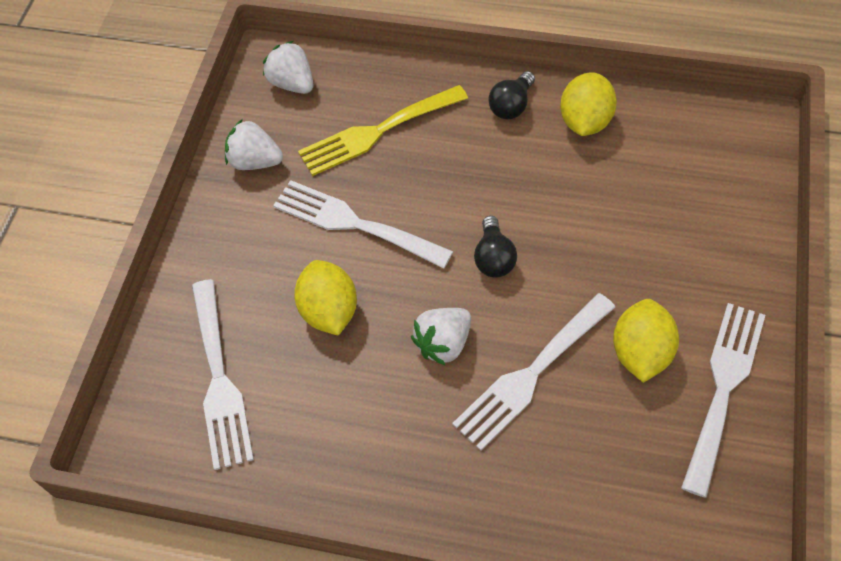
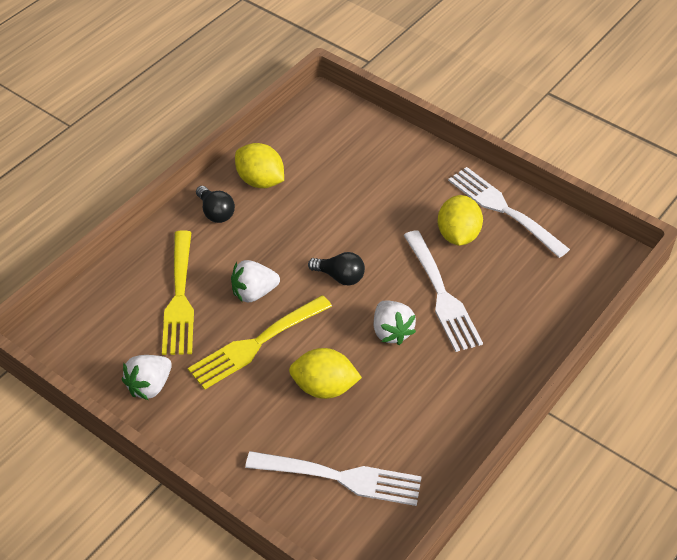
camera: 70 degrees left, 10 degrees down
white strawberry [263,41,314,94] -> white strawberry moved to [231,260,280,302]
white fork [273,180,453,269] -> yellow fork [188,295,332,390]
yellow lemon [613,299,679,383] -> yellow lemon turned 60 degrees clockwise [437,195,483,246]

